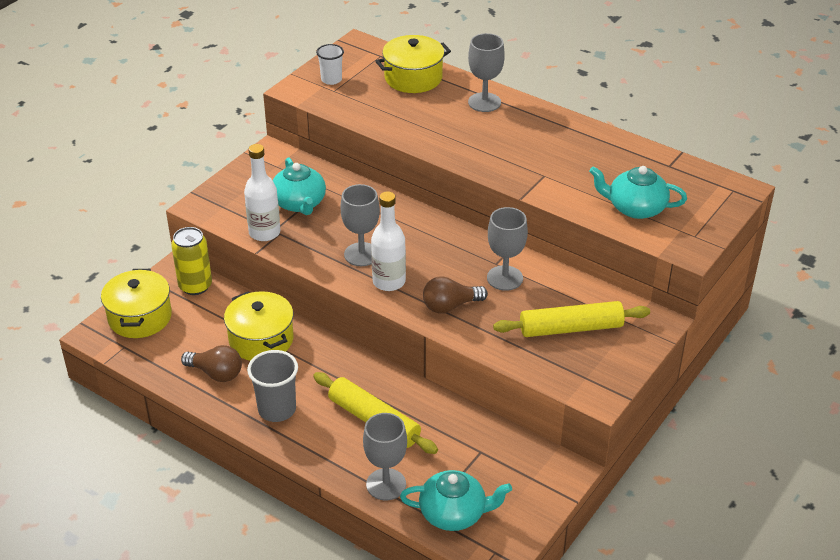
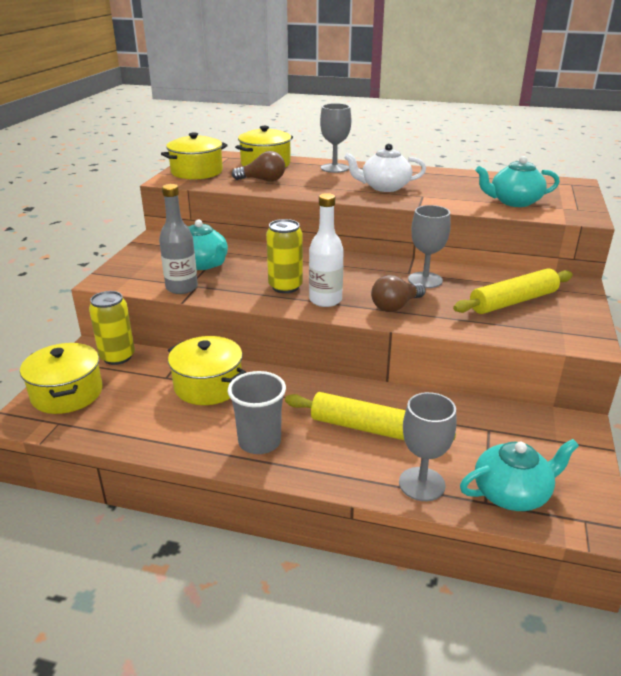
camera: 20 degrees left, 10 degrees down
brown light bulb [181,345,242,382] -> brown light bulb moved to [232,151,285,181]
white bottle [244,144,280,241] -> grey bottle [159,184,198,294]
white cup [316,44,344,85] -> yellow pot [161,132,228,179]
grey goblet [340,184,380,266] -> yellow can [266,219,303,293]
none -> white teapot [344,143,426,192]

